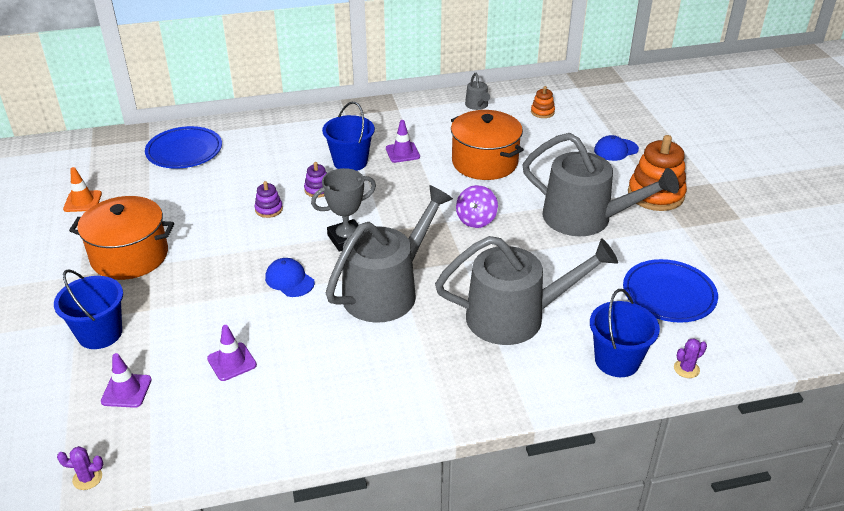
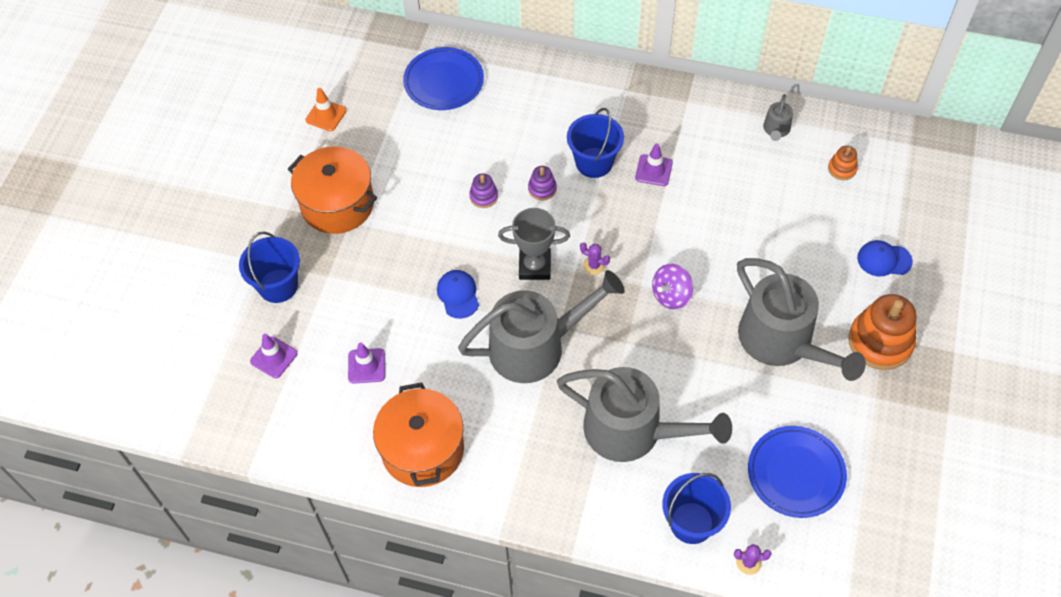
camera: 30 degrees right, 20 degrees up
purple cactus [57,446,103,490] -> purple cactus moved to [580,243,610,275]
orange pot [451,110,524,180] -> orange pot moved to [373,382,464,487]

